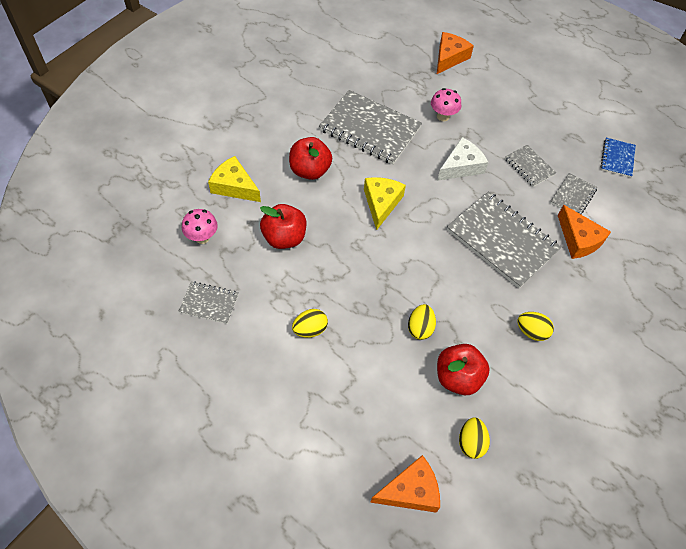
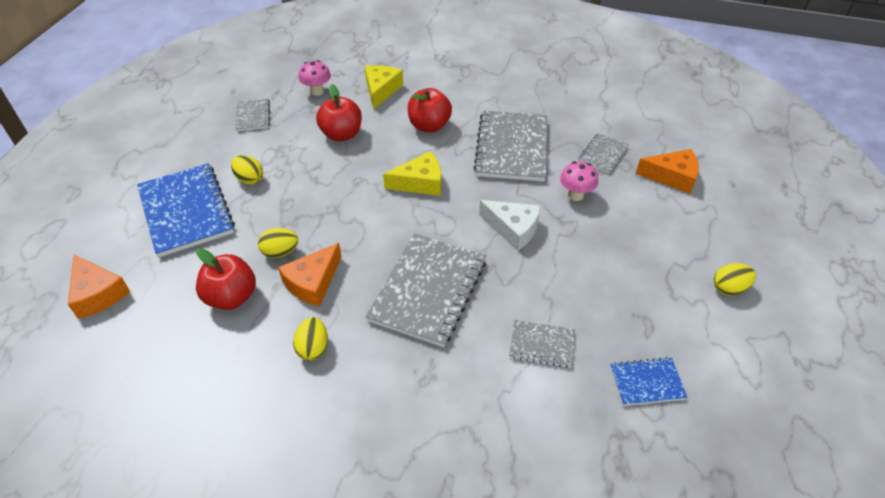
camera: 70 degrees right, 10 degrees down
yellow egg [459,418,490,459] -> yellow egg moved to [714,263,756,296]
grey notebook [505,145,556,187] -> grey notebook moved to [578,133,629,173]
orange cheese [558,205,611,259] -> orange cheese moved to [278,243,342,307]
none -> blue notebook [137,163,235,257]

